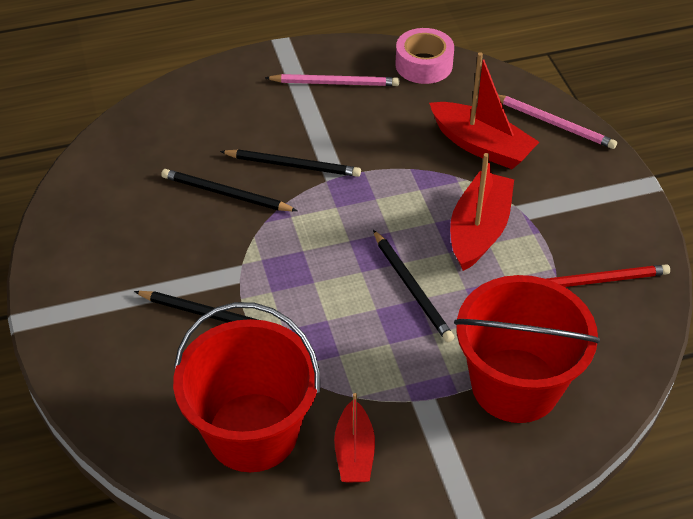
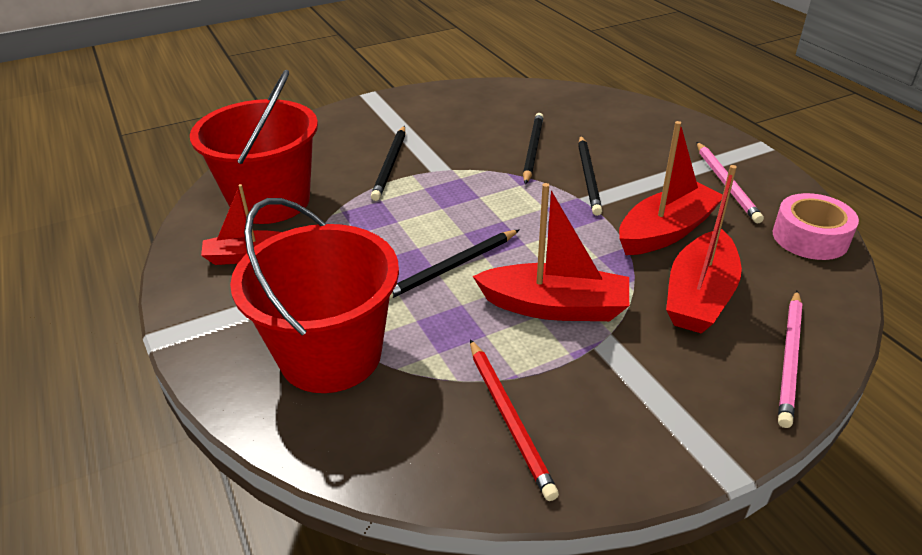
camera: 80 degrees right, 10 degrees down
none -> red boat [619,121,723,255]

